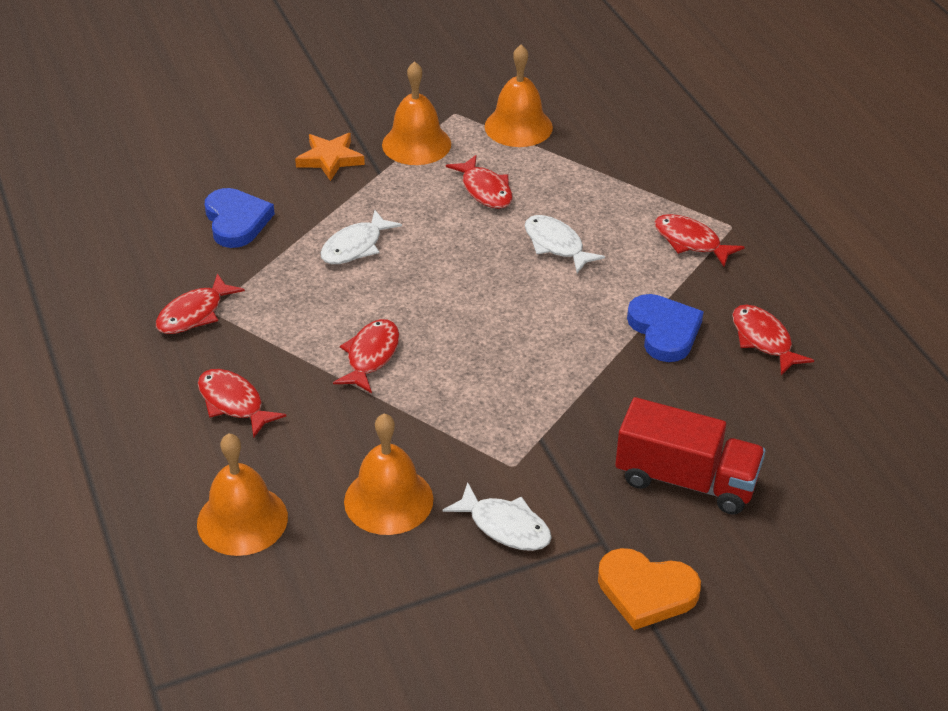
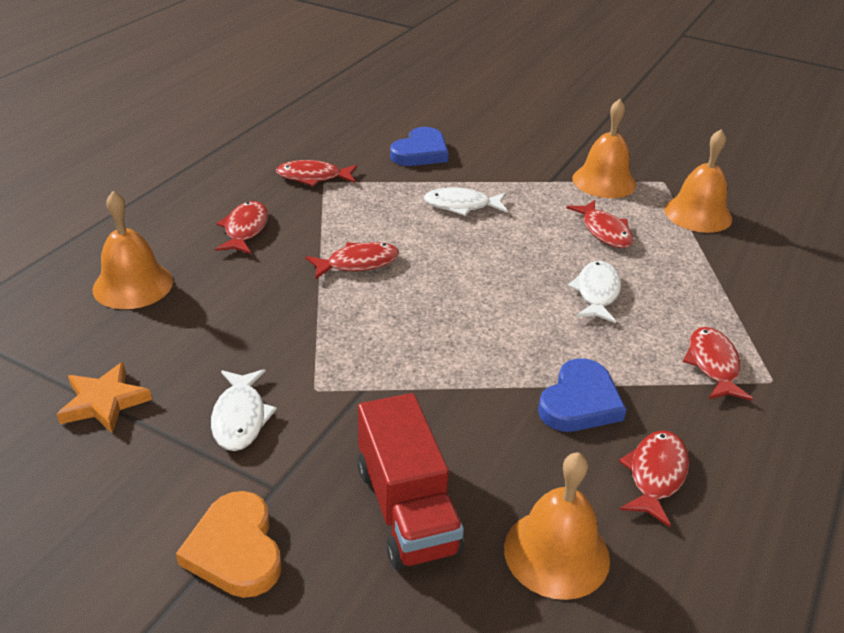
camera: 50 degrees right, 5 degrees down
orange star [295,133,365,181] -> orange star moved to [57,362,152,434]
orange bell [344,413,434,535] -> orange bell moved to [504,452,610,600]
red fish [446,155,512,209] -> red fish turned 45 degrees counterclockwise [566,200,634,248]

